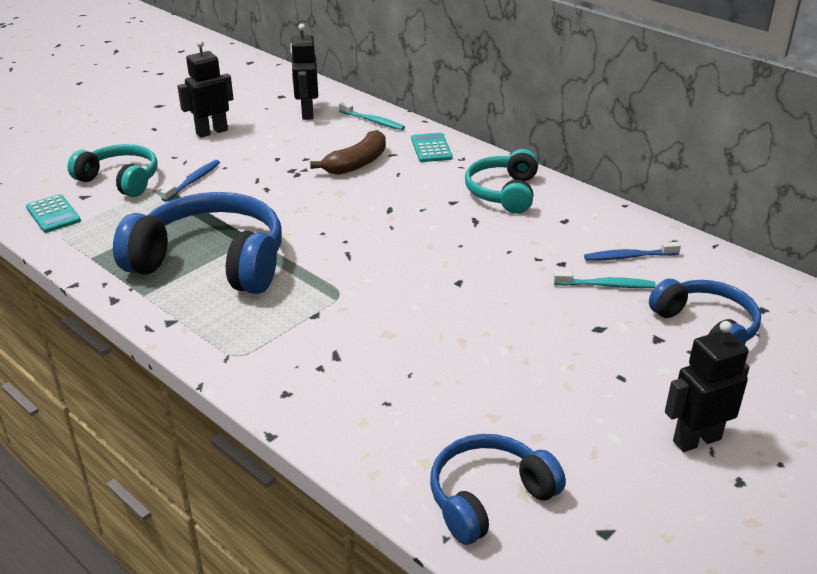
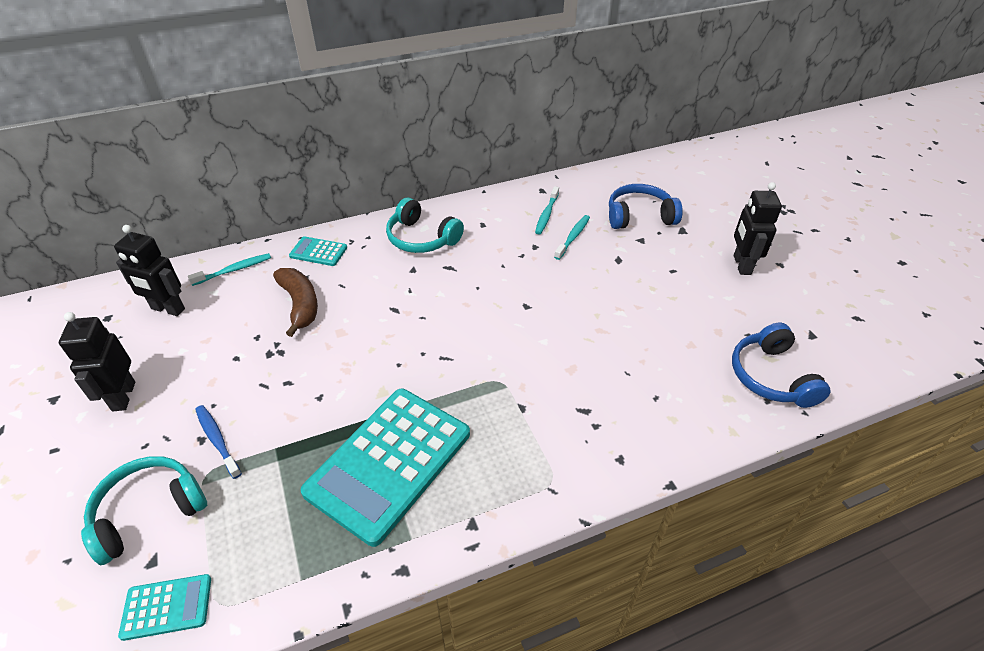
camera: 65 degrees left, 10 degrees up
blue headphones [113,192,282,294] -> turquoise calculator [301,389,470,547]
blue toothbrush [584,242,681,261] -> turquoise toothbrush [535,186,559,234]

